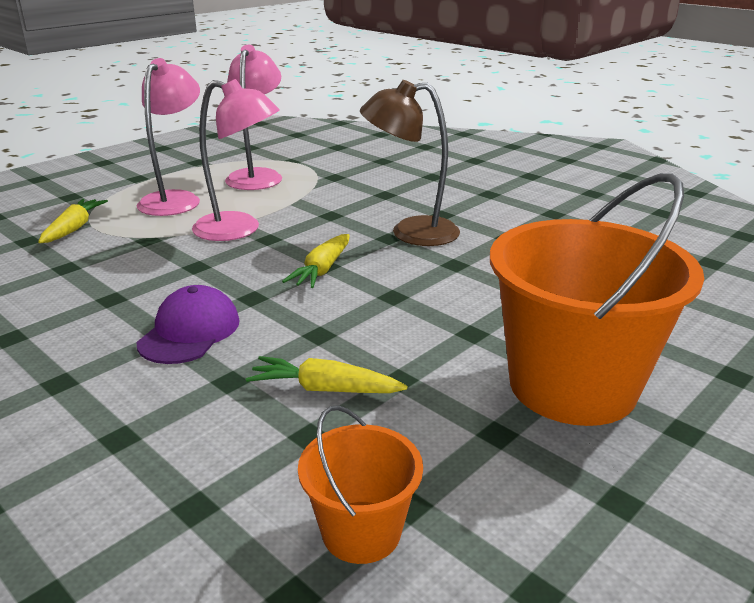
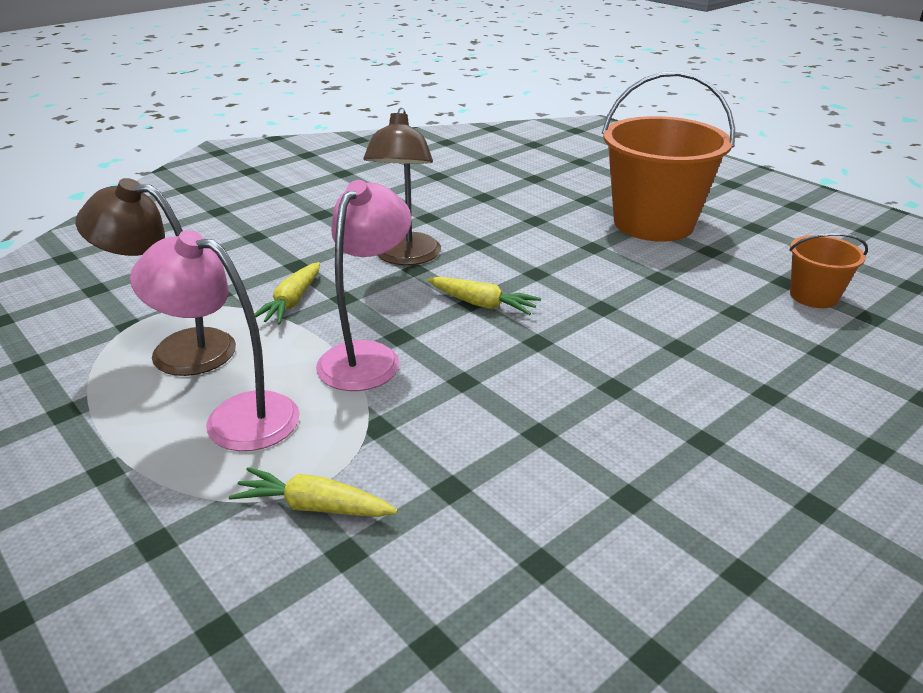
camera: 85 degrees left, 5 degrees up
purple cap [137,285,240,364] -> none
pink lamp [225,45,282,190] -> brown lamp [76,178,236,376]
yellow carrot [246,356,407,393] -> yellow carrot moved to [254,262,320,325]

